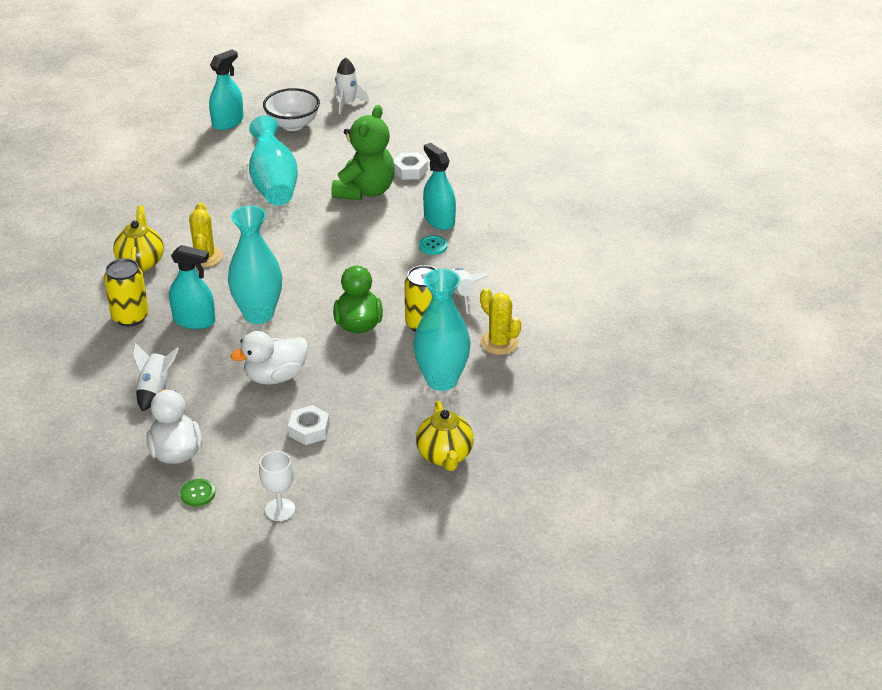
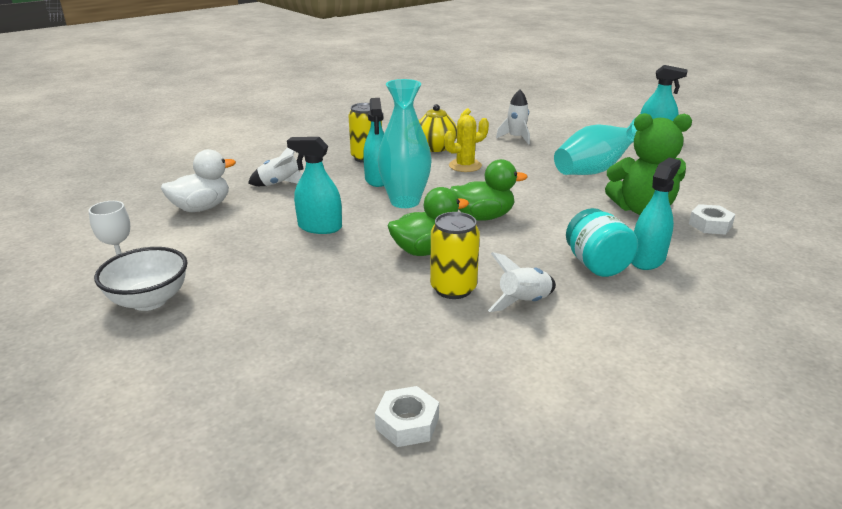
camera: 70 degrees right, 10 degrees down
green button [180,479,215,506] -> none
white duck [231,331,308,385] -> turquoise spray bottle [287,137,342,234]
white bowl [263,88,320,131] -> white bowl moved to [94,247,188,311]
white nut [288,405,330,445] -> white nut moved to [375,386,439,447]
white rocket [334,57,369,114] -> white rocket moved to [496,90,530,145]
turquoise vase [413,269,471,391] -> none
yellow teapot [416,401,474,471] -> none
turquoise button [419,235,447,255] -> turquoise jar [566,208,638,277]
yellow cactus [480,288,521,355] -> none
none -> green duck [451,159,527,221]

